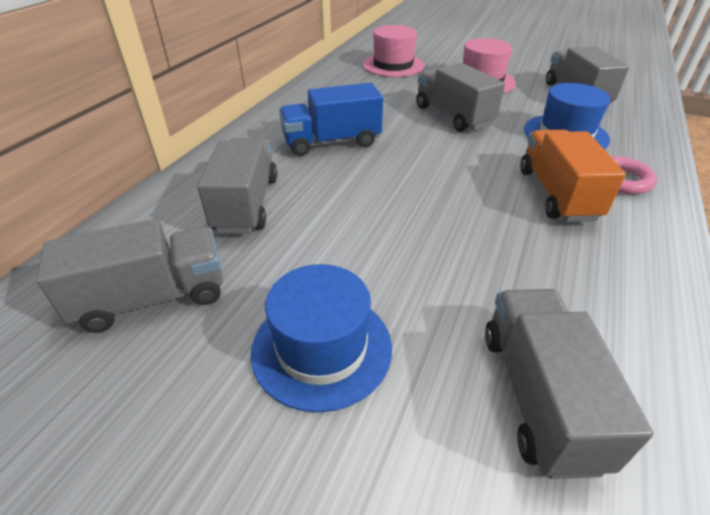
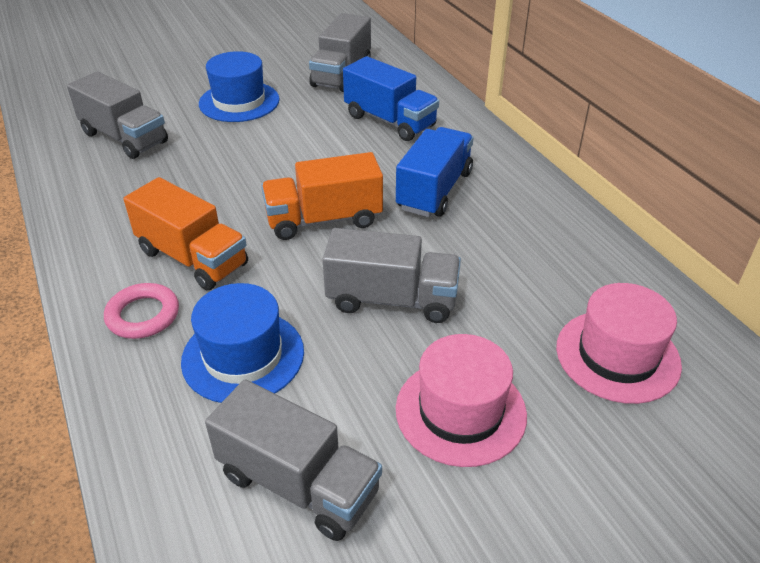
camera: 130 degrees right, 0 degrees up
grey truck [197,138,277,234] -> blue truck [343,56,439,141]
none -> orange truck [261,152,383,240]

